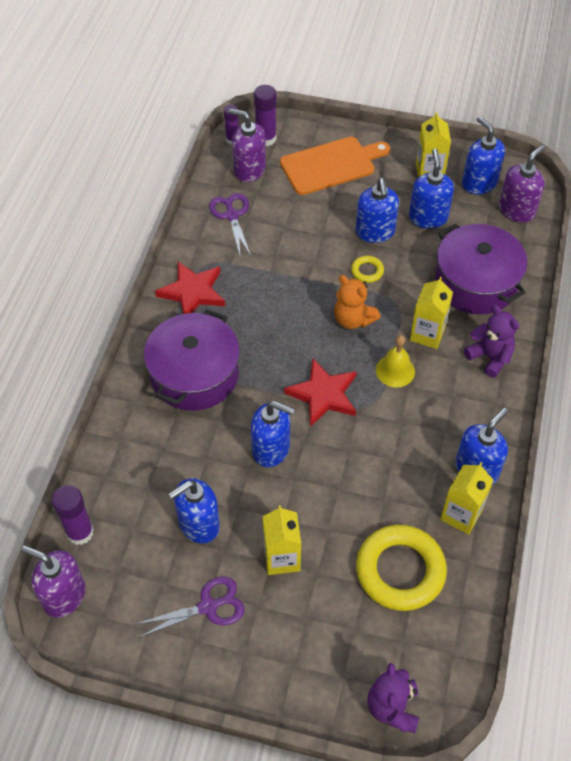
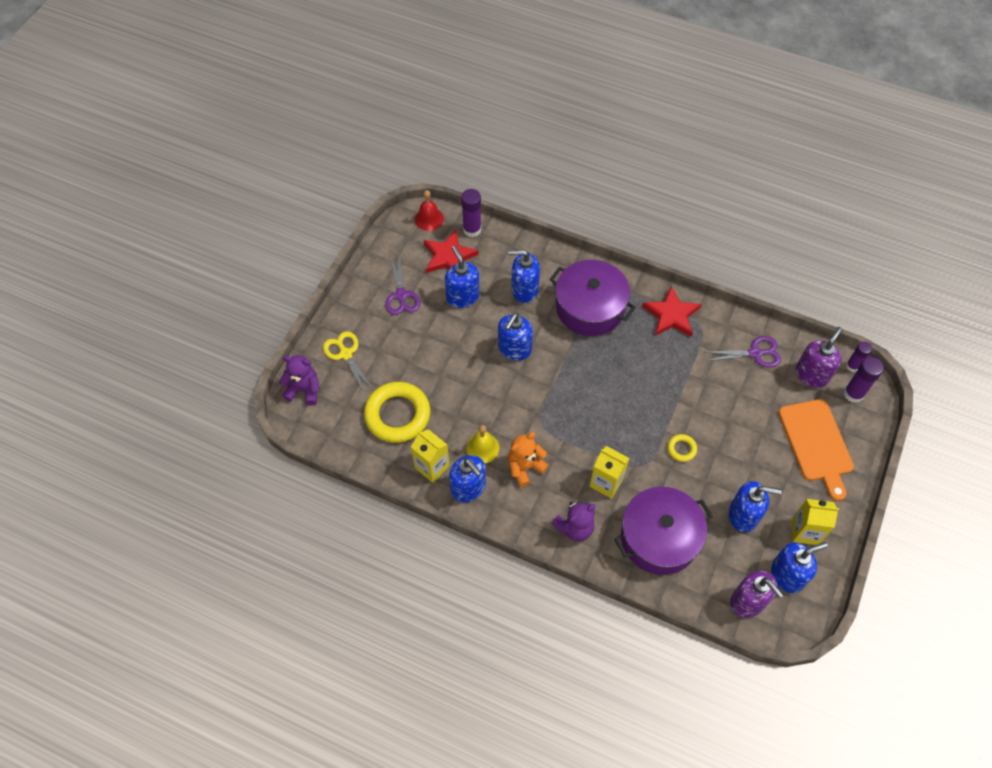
camera: 100 degrees right, 5 degrees up
purple soap dispenser [21,545,86,618] -> red bell [415,190,444,231]
yellow carton [263,505,301,575] -> none
red star [284,359,357,427] -> red star moved to [424,229,479,273]
orange teddy bear [334,275,380,329] -> orange teddy bear moved to [508,432,549,487]
blue soap dispenser [356,178,399,243] -> blue soap dispenser moved to [508,250,540,303]
yellow bell [376,335,415,387] -> yellow bell moved to [466,425,499,463]
none -> yellow scissors [323,331,374,394]

